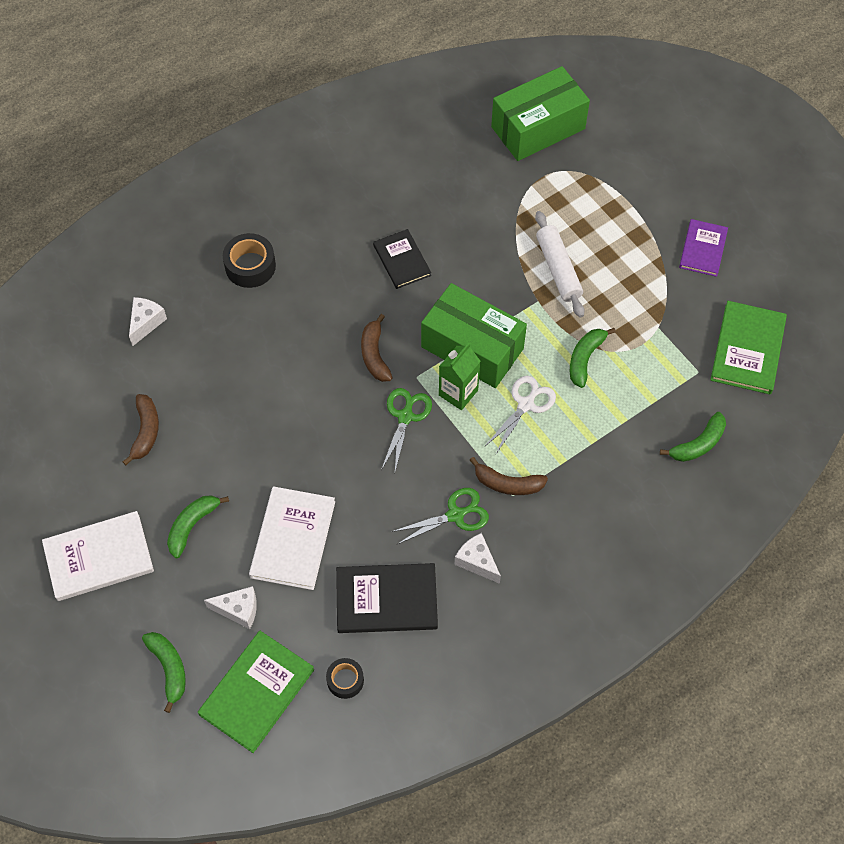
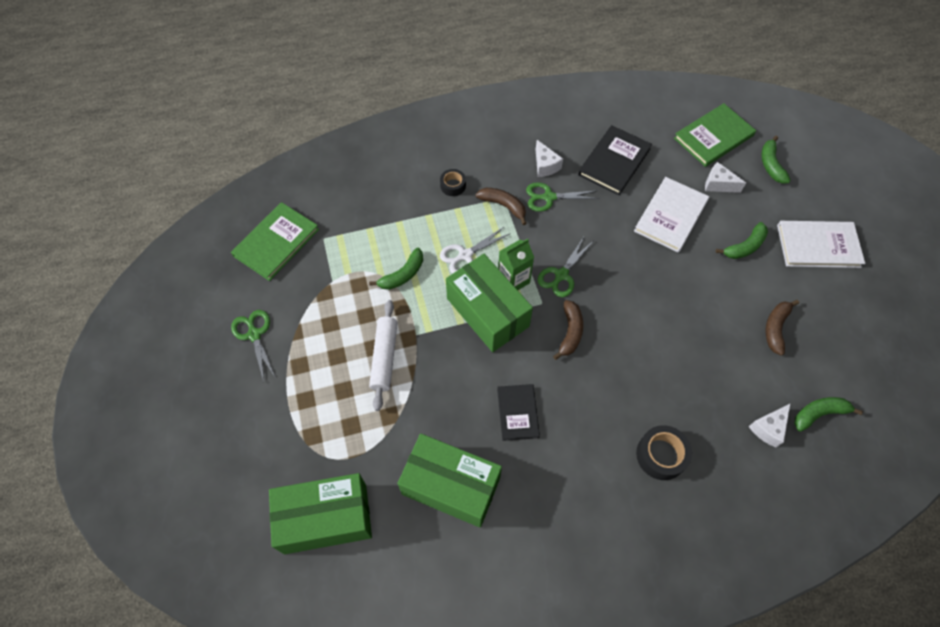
camera: 160 degrees left, 0 degrees up
black tape [326,658,364,699] -> black tape moved to [440,169,466,196]
black book [336,563,438,633] -> black book turned 75 degrees counterclockwise [578,125,652,195]
green banana [660,412,726,462] -> green banana moved to [794,397,863,432]
purple book [679,219,728,277] -> green scissors [231,310,275,382]
none -> green box [398,433,502,528]

